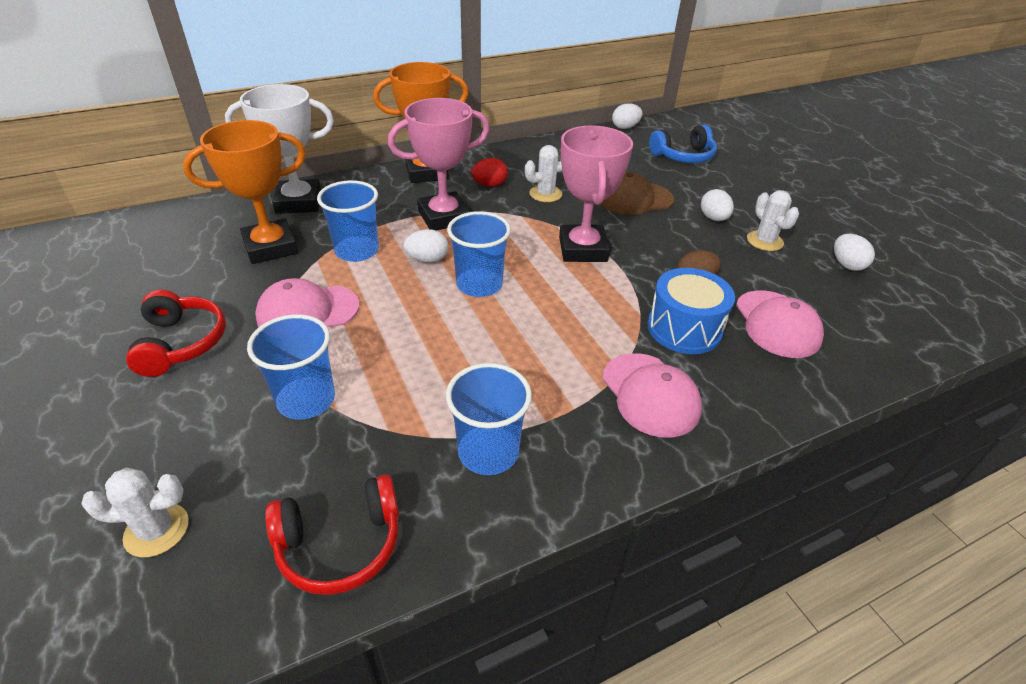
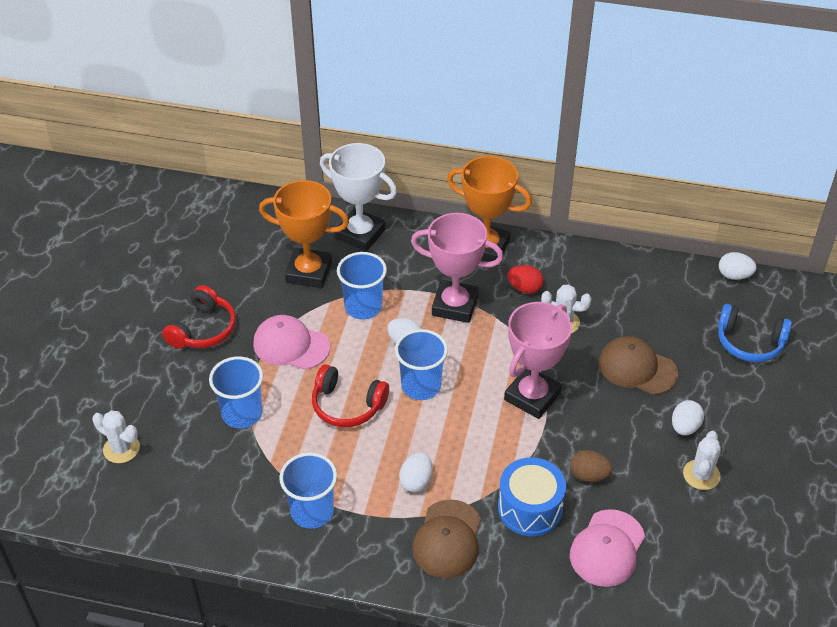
camera: 40 degrees right, 5 degrees up
red headphones [265,474,399,595] -> red headphones moved to [312,364,389,427]
pink cap [602,353,702,438] -> brown cap [412,499,481,578]
white egg [834,234,875,271] -> white egg moved to [399,452,432,492]

